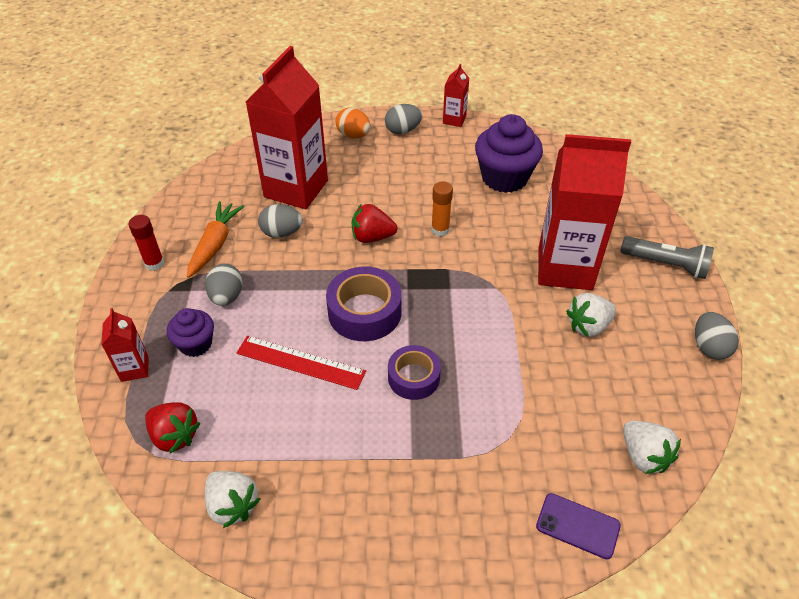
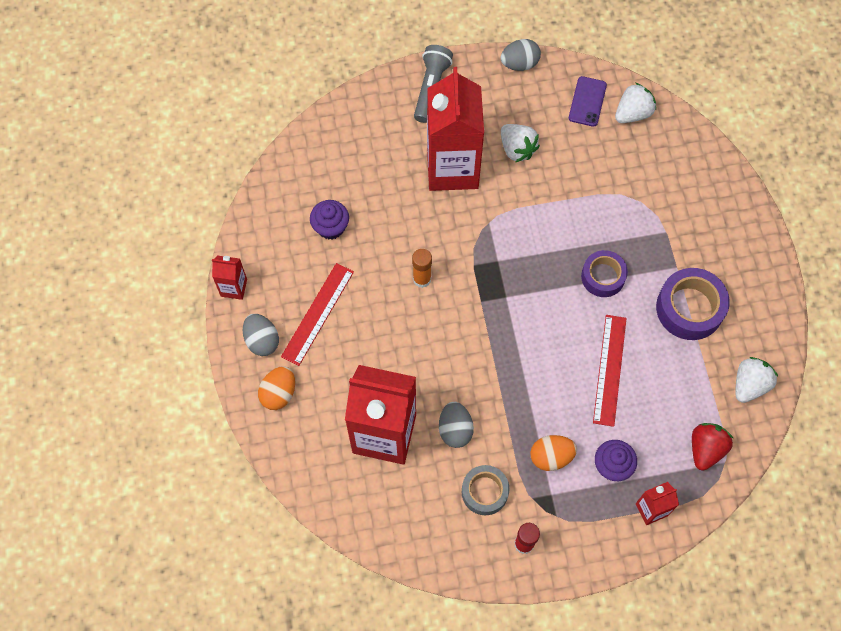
camera: 100 degrees left, 20 degrees up
orange carrot [187,201,244,278] -> grey tape [462,465,510,515]
grey egg [205,264,243,306] -> orange egg [530,435,577,471]
purple tape [326,267,402,341] -> purple tape moved to [656,268,730,340]
red strawberry [352,204,397,243] -> none
purple cupcake [475,114,543,193] -> purple cupcake [310,200,349,240], size x0.56
purple phone [536,493,621,559] -> purple phone moved to [569,76,607,127]
none -> red ruler [281,263,354,366]

